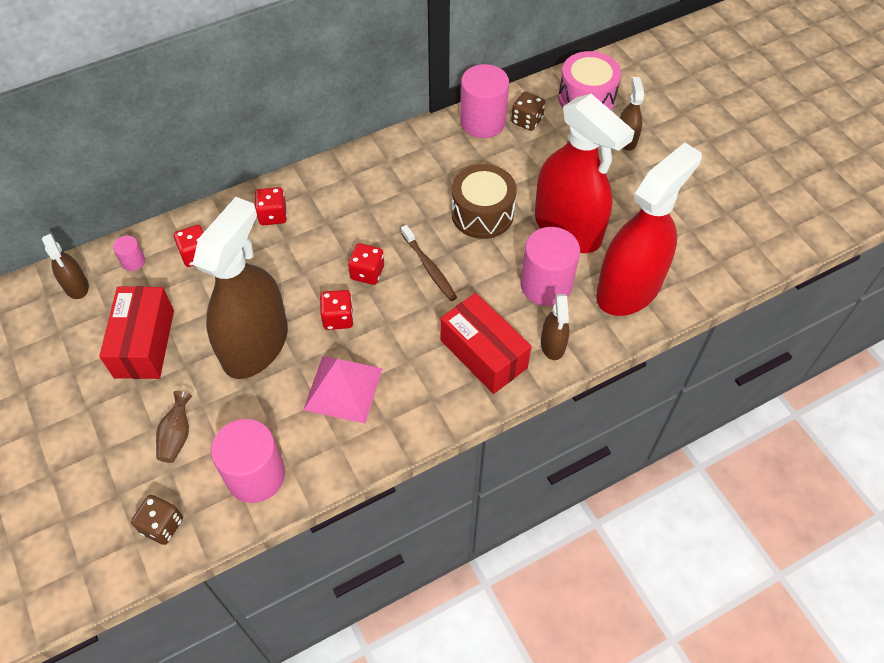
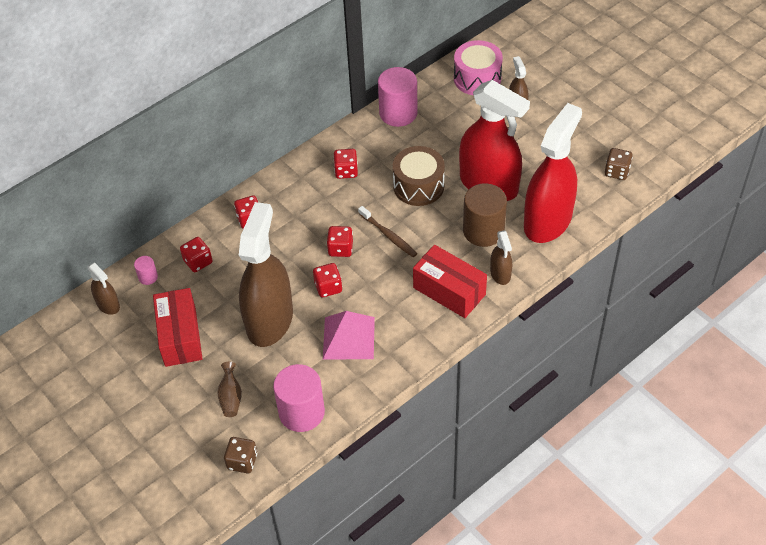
camera: 10 degrees left, 5 degrees down
brown dice [511,91,545,131] -> brown dice moved to [605,148,633,180]
pink cylinder [521,227,580,306] -> brown cylinder [463,183,507,247]
none -> red dice [333,149,358,179]

